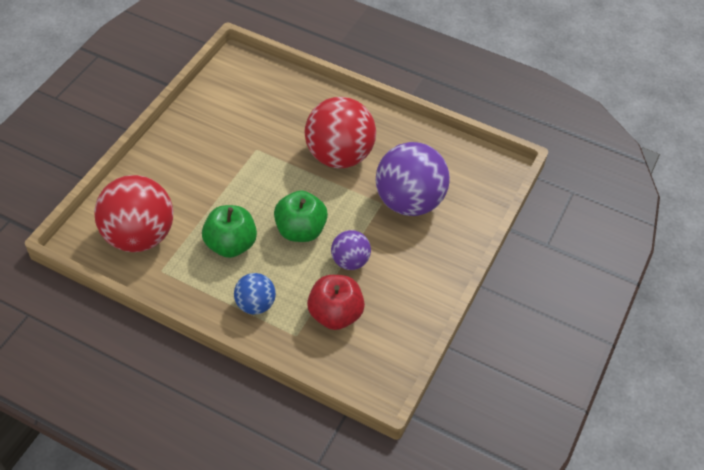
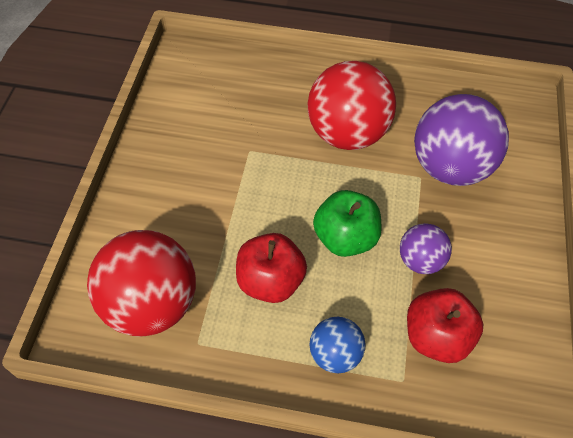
camera: 15 degrees left, 5 degrees up
green apple [202,205,257,258] -> red apple [236,233,307,303]

